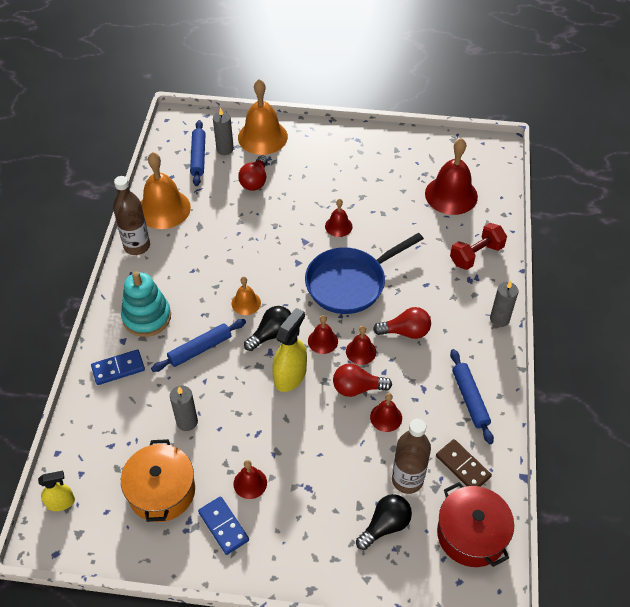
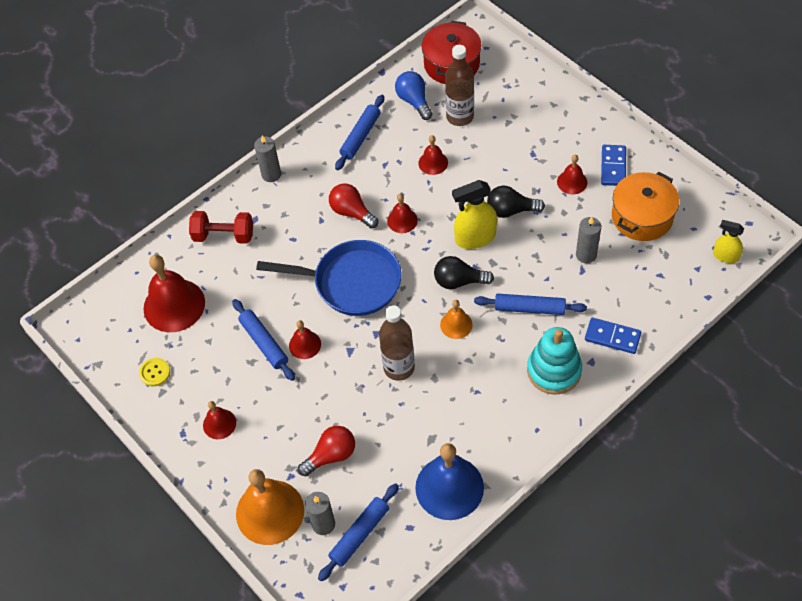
camera: 135 degrees left, 5 degrees up
brown bottle [113,176,150,255] -> brown bottle moved to [379,305,415,381]
orange bell [141,152,191,229] -> blue bell [415,443,484,520]
red bell [308,315,338,354] -> red bell moved to [203,401,236,439]
red light bulb [333,364,392,397] -> none
black light bulb [356,494,412,550] -> black light bulb moved to [487,185,545,218]
brown domino [436,439,492,487] -> blue light bulb [395,71,433,120]
none -> yellow button [139,358,170,387]
none -> blue rolling pin [232,299,295,381]

